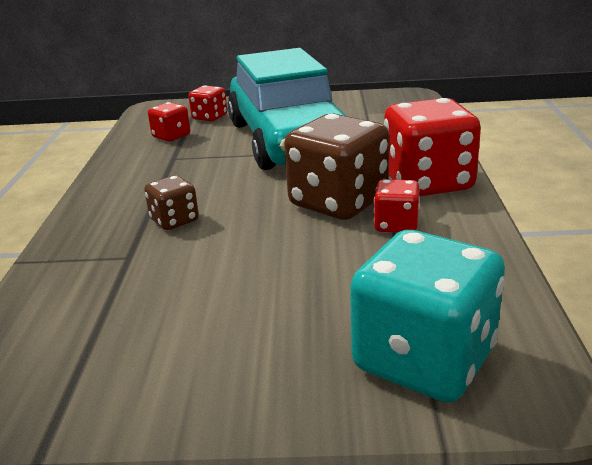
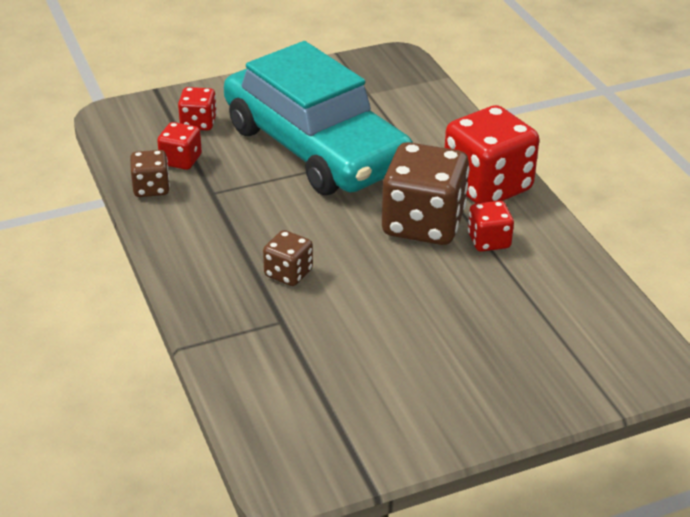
camera: 25 degrees left, 10 degrees up
turquoise dice [350,230,505,402] -> none
none -> brown dice [130,150,170,197]

